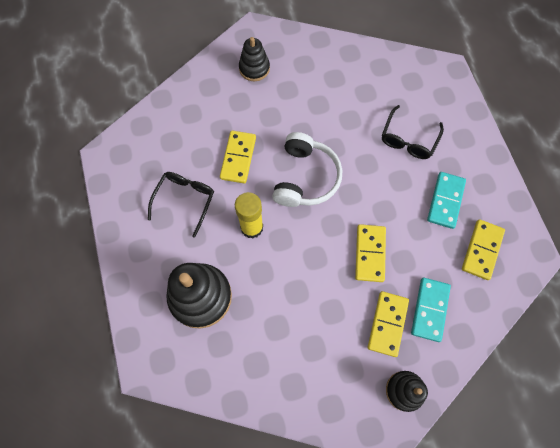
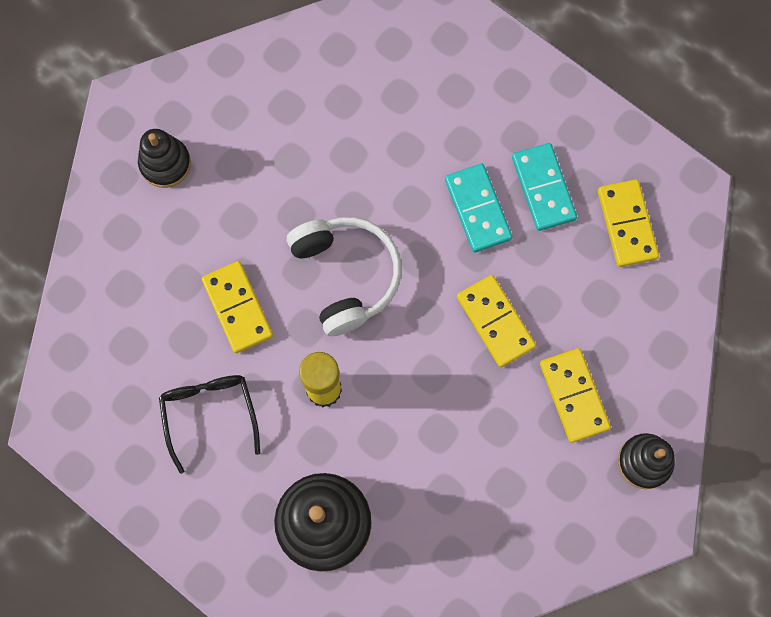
camera: 35 degrees left, 5 degrees up
black glasses [382,105,444,159] -> none
turquoise domino [411,278,451,342] -> turquoise domino moved to [445,164,512,253]

